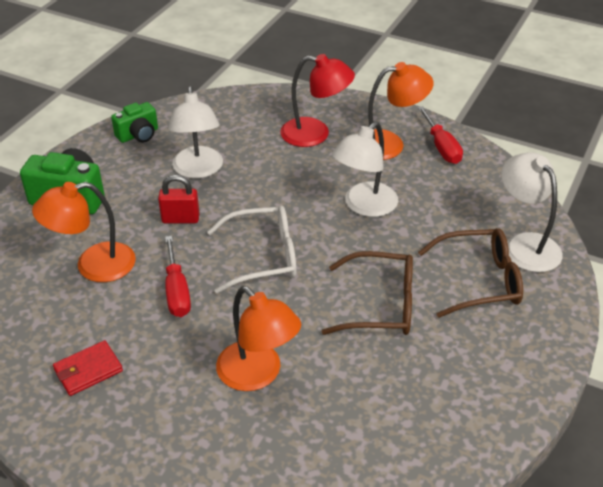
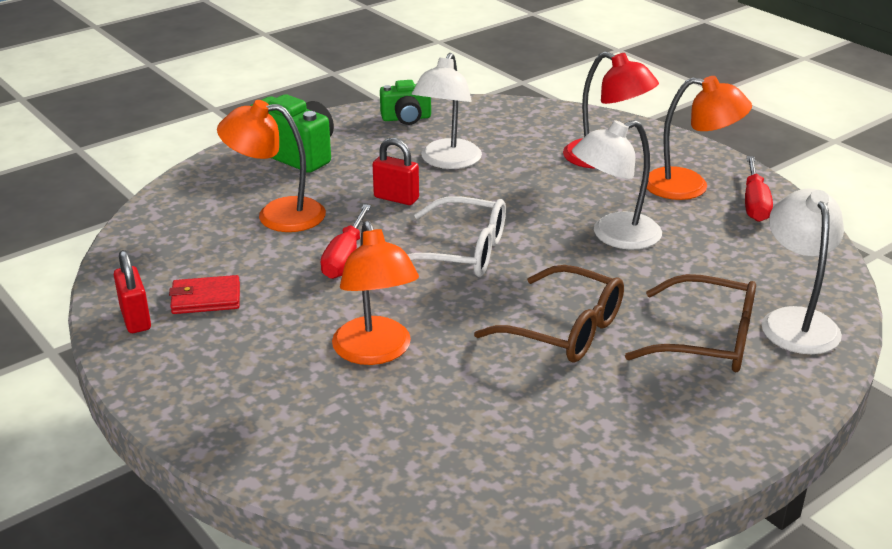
camera: 25 degrees right, 10 degrees down
none -> red padlock [114,250,151,333]

